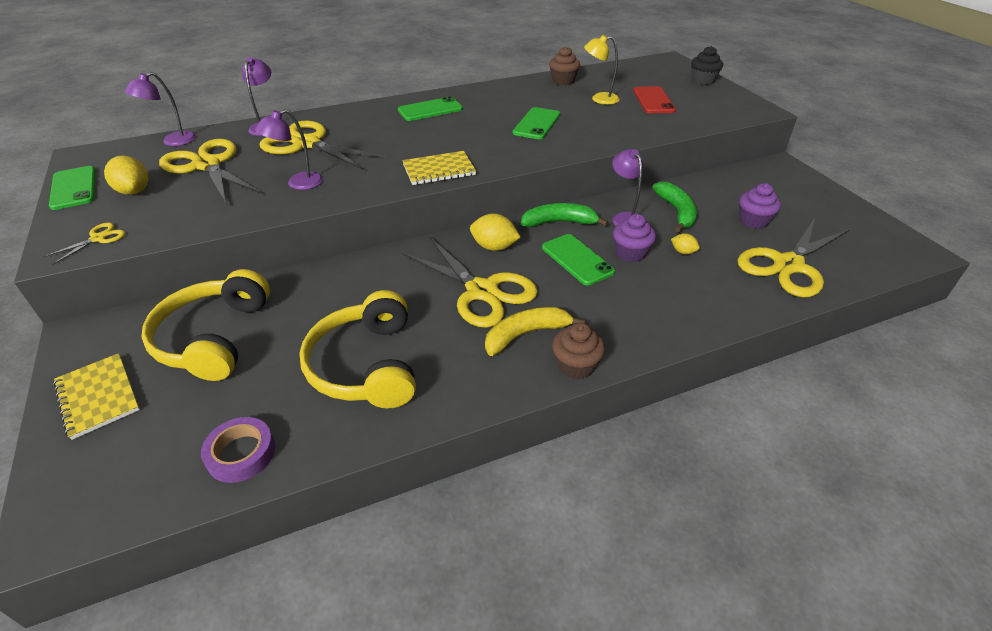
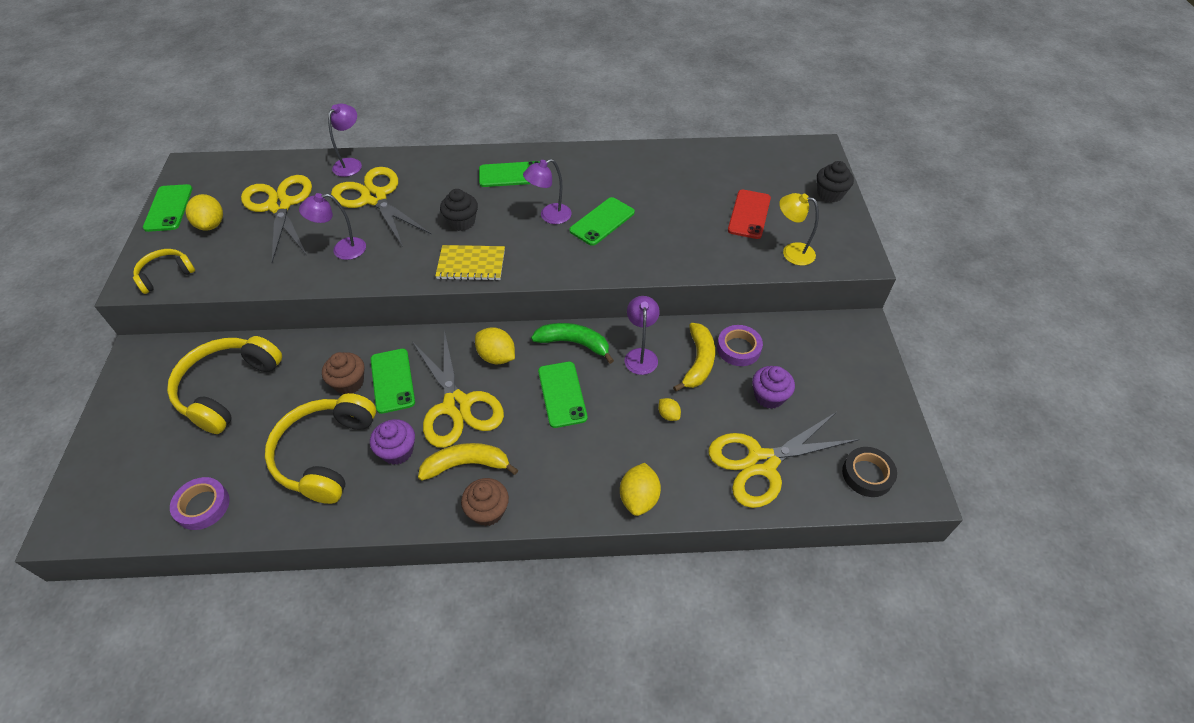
camera: 20 degrees right, 10 degrees up
yellow scissors [43,223,125,265] -> yellow headphones [133,249,195,294]
yellow notebook [53,353,140,440] -> none
purple lamp [125,72,196,146] -> purple lamp moved to [523,159,572,224]
brown cupcake [549,46,580,85] -> brown cupcake moved to [322,352,364,394]
yellow lamp [584,35,620,105] -> yellow lamp moved to [779,193,819,265]
purple cupcake [613,214,656,262] -> purple cupcake moved to [370,419,415,465]
green banana [652,182,697,232] -> yellow banana [673,323,715,392]
none -> green phone [370,349,415,414]
none -> black cupcake [440,189,478,231]
none -> yellow lemon [620,463,661,516]
none -> purple tape [717,325,763,366]
none -> black tape [842,447,897,497]

